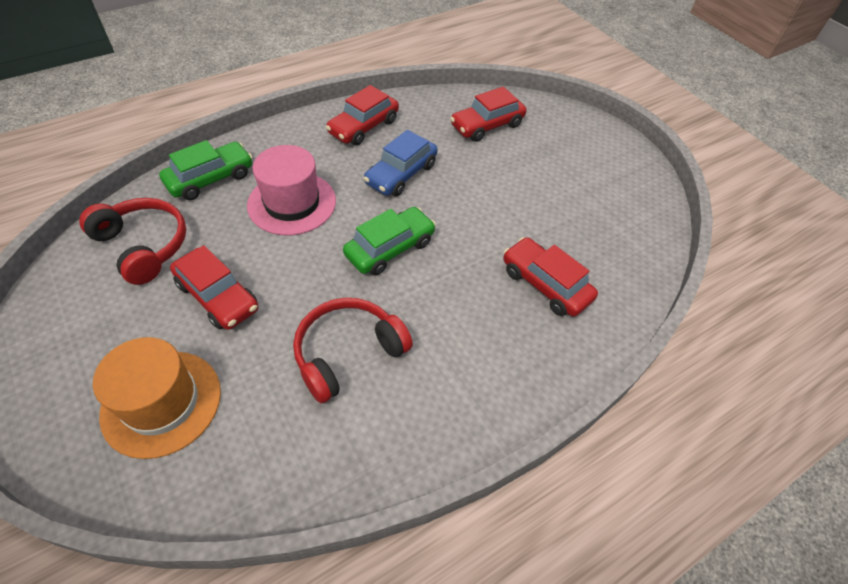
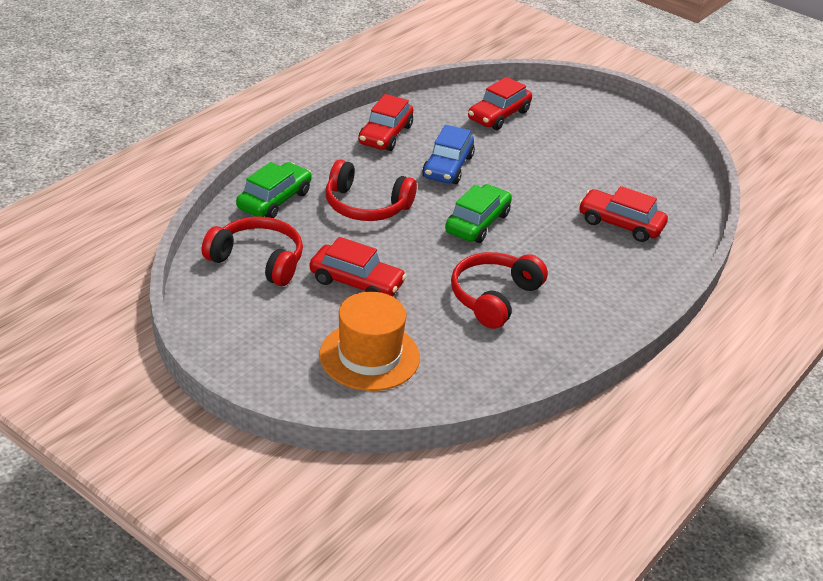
camera: 20 degrees left, 15 degrees down
pink hat [247,145,336,235] -> red headphones [326,159,417,221]

